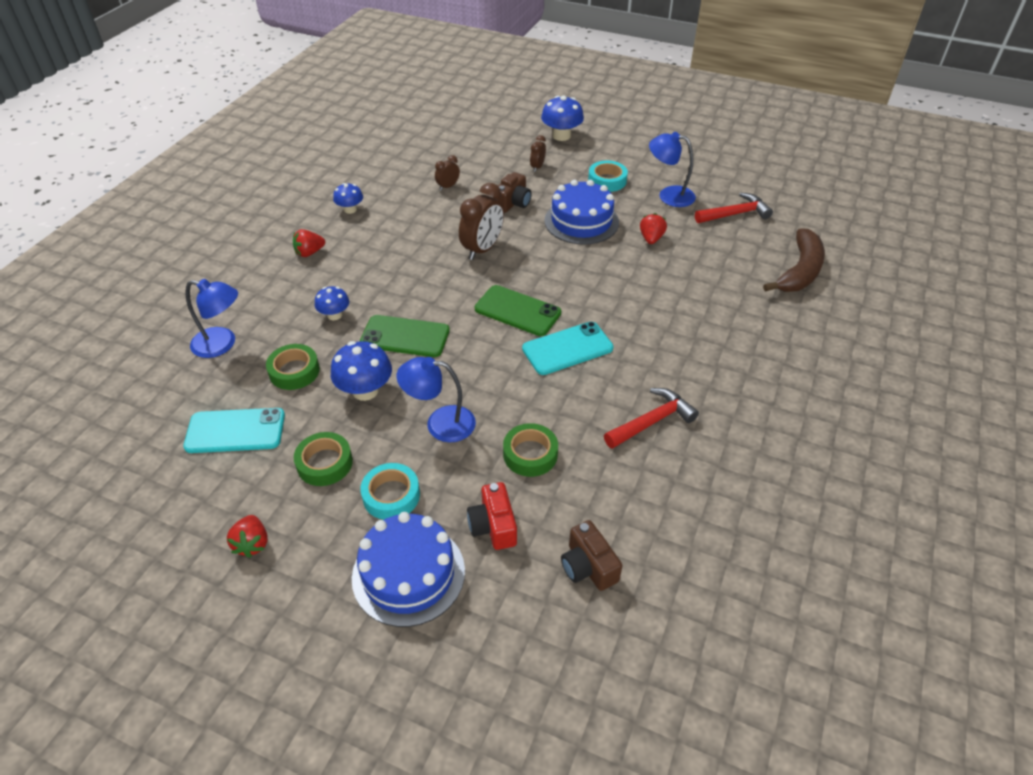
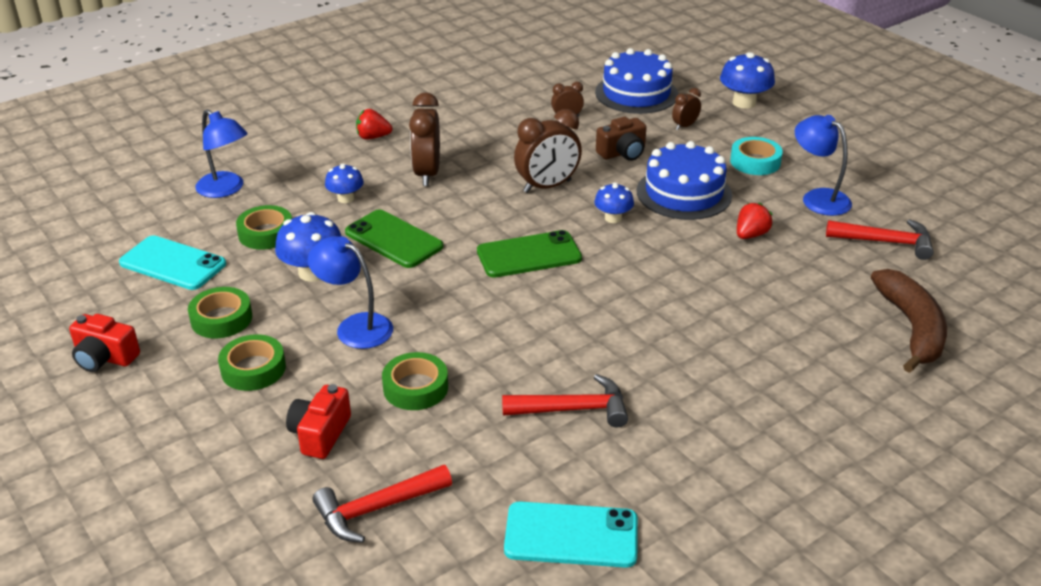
camera: 30 degrees right, 10 degrees down
red strawberry [227,515,268,558] -> red camera [69,314,140,372]
blue mushroom [333,183,363,214] -> blue mushroom moved to [594,183,634,223]
blue cake [352,512,465,627] -> blue cake moved to [595,48,678,114]
turquoise tape [360,463,420,520] -> green tape [218,335,286,391]
green phone [475,285,561,336] -> green phone turned 75 degrees counterclockwise [477,230,582,278]
turquoise phone [522,322,613,375] -> turquoise phone moved to [504,501,638,568]
brown camera [561,520,623,591] -> red hammer [312,465,452,543]
brown banana [763,229,825,292] -> brown banana turned 60 degrees counterclockwise [871,269,947,373]
none -> brown clock [409,92,440,186]

